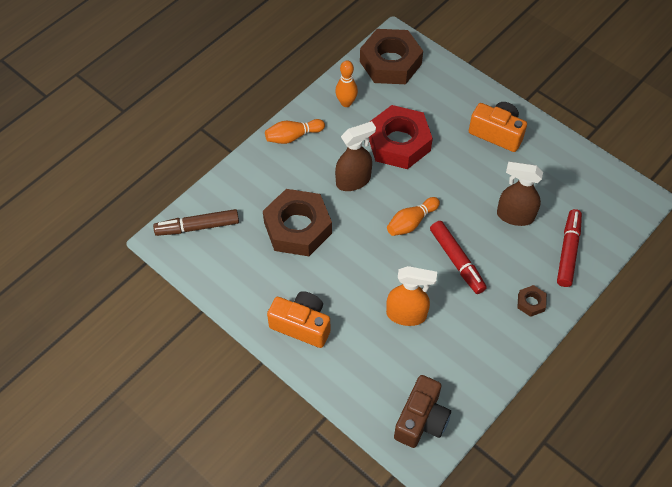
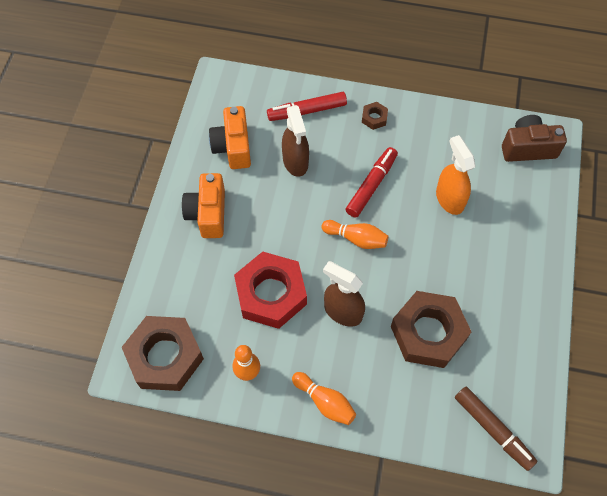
camera: 120 degrees left, 5 degrees up
orange camera [267,291,330,348] -> orange camera moved to [209,106,251,169]

